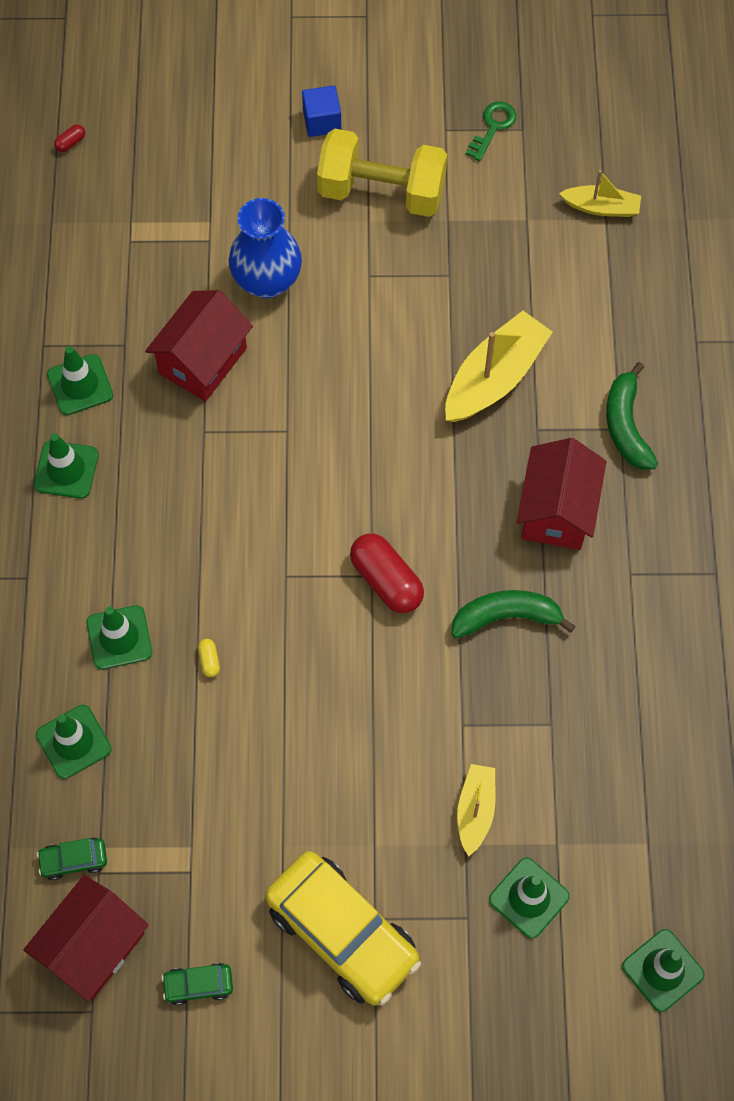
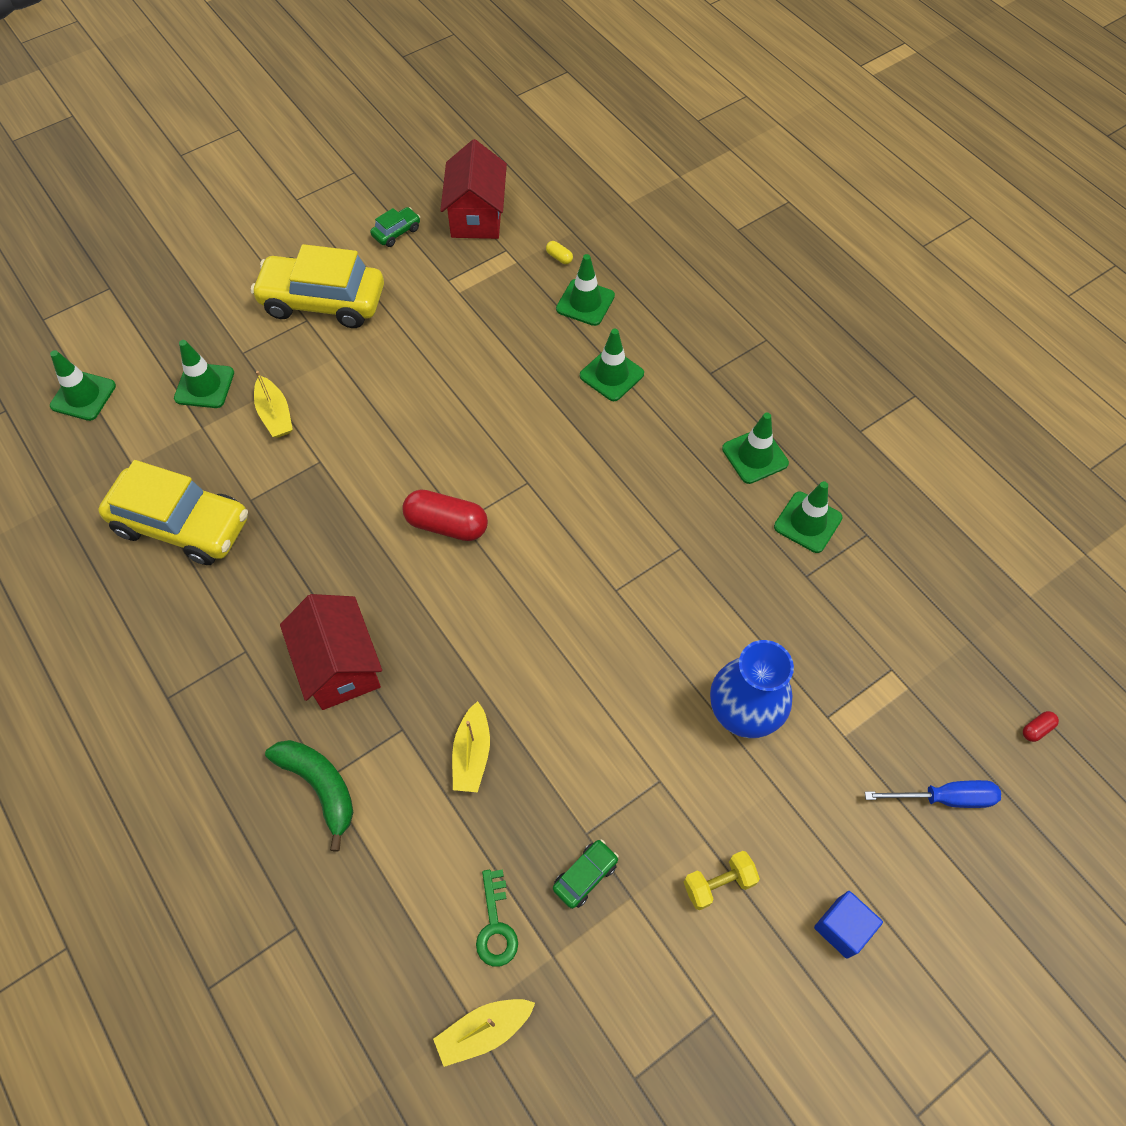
camera: 145 degrees right, 5 degrees down
green car [37,838,107,880] -> green car moved to [553,839,619,909]
red capsule [54,124,85,152] -> red capsule turned 45 degrees clockwise [1023,711,1059,742]
red house [145,290,253,401] -> none
yellow capsule [198,639,220,677] -> yellow capsule moved to [546,241,573,264]
yellow dumbbell [317,129,447,217] -> yellow dumbbell [684,851,760,910], size x0.46
yellow boat [445,311,552,422] -> yellow boat [452,701,490,792], size x0.58
green banana [452,590,576,638] -> none
green key [466,101,516,161] -> green key moved to [476,869,518,967]
none -> yellow car [98,460,248,565]
none -> blue screwdriver [865,780,1001,808]

